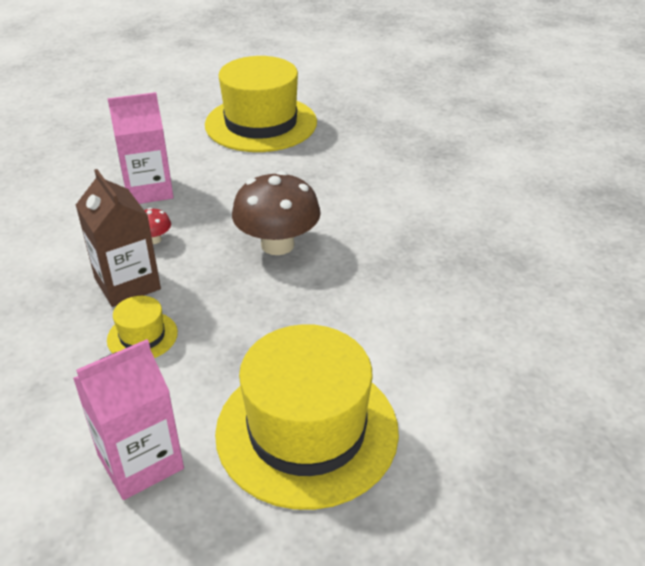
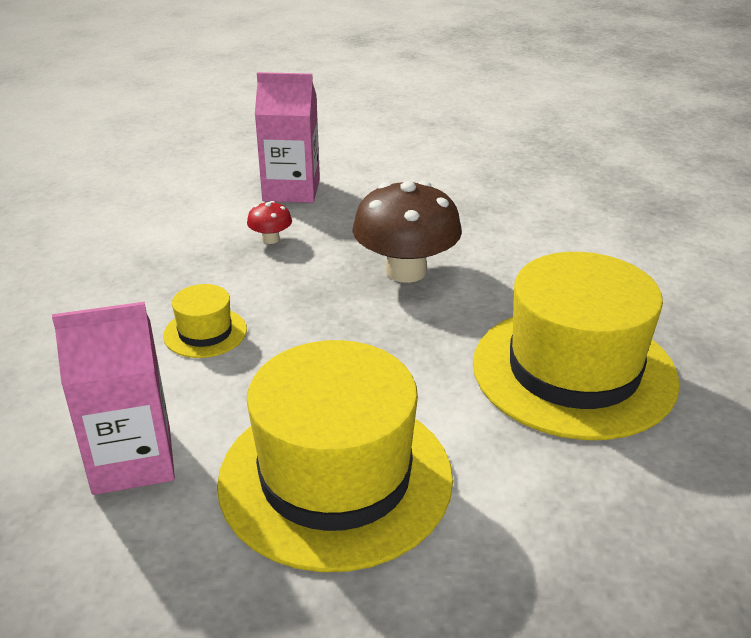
camera: 20 degrees right, 5 degrees down
brown carton [76,169,161,307] -> none
yellow hat [205,56,317,152] -> yellow hat moved to [473,252,680,440]

